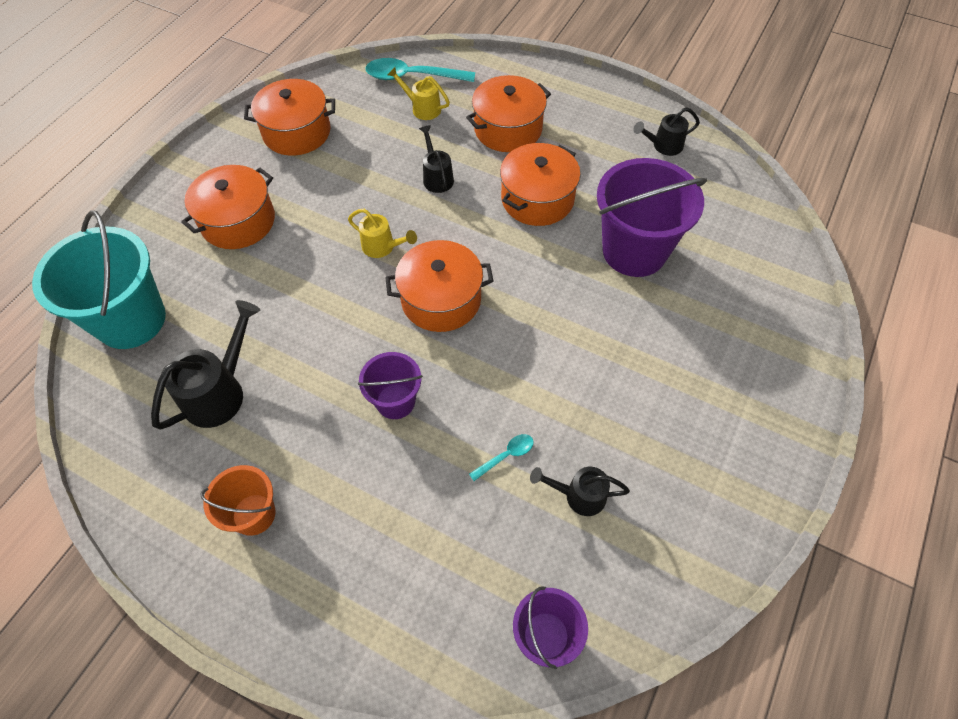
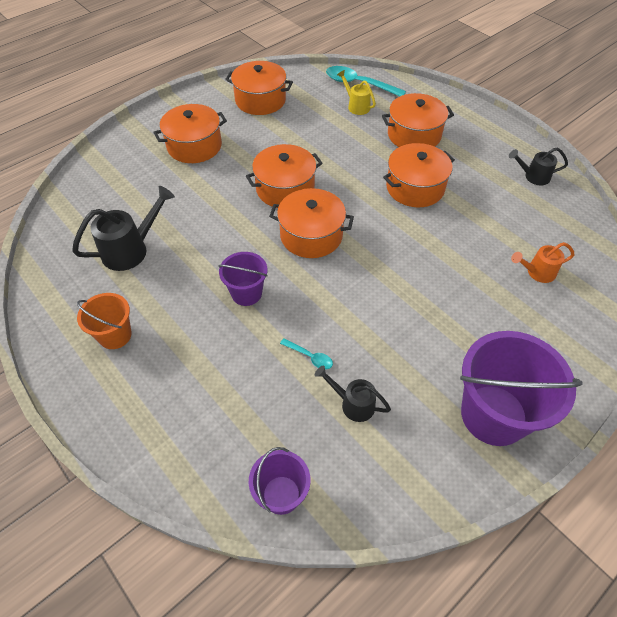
camera: 20 degrees right, 5 degrees down
turquoise bucket [32,210,166,349] -> none
yellow watering can [348,209,417,258] -> orange pot [246,144,323,208]
black watering can [419,125,454,193] -> none
turquoise spoon [469,434,533,481] -> turquoise spoon turned 45 degrees clockwise [280,338,333,369]
purple bucket [597,158,707,277] -> purple bucket moved to [460,331,583,446]
none -> orange watering can [511,242,574,283]

